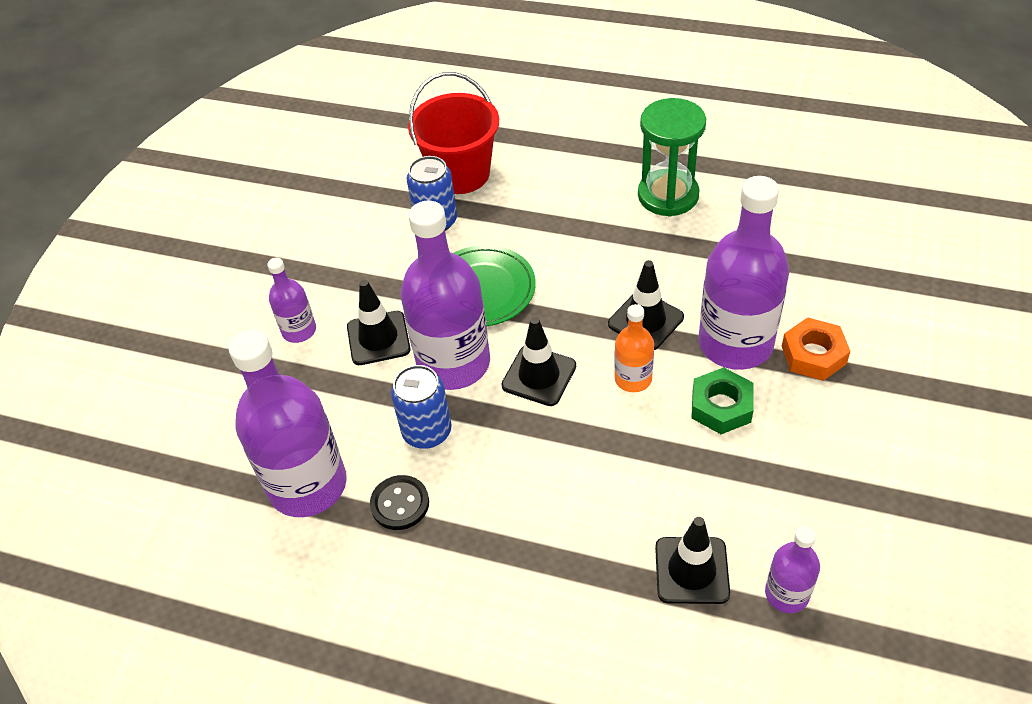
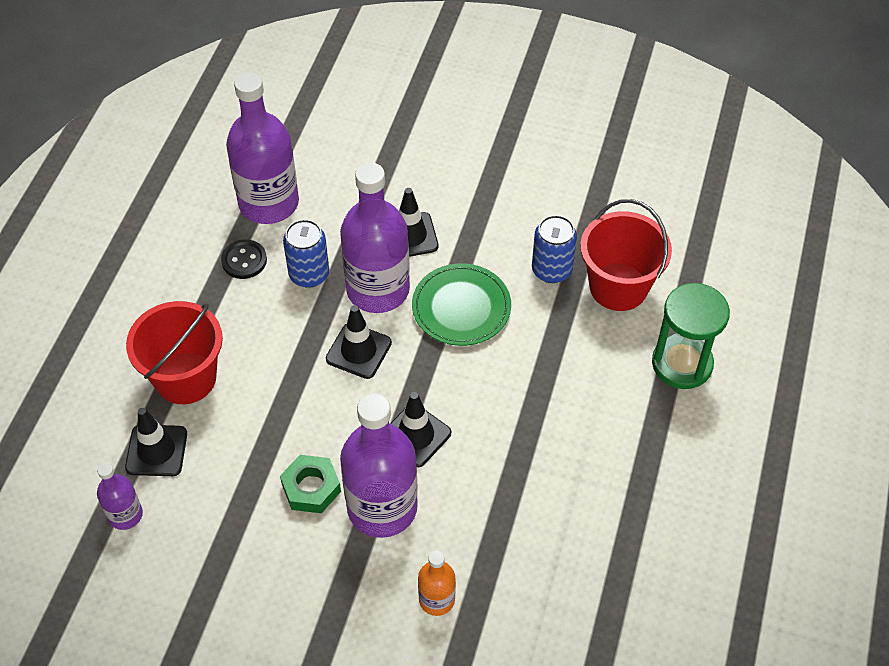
camera: 85 degrees right, 5 degrees up
purple bottle [267,258,316,343] -> none
orange bottle [614,304,654,392] -> orange bottle moved to [418,550,456,616]
green hourglass [638,98,706,216] -> green hourglass moved to [652,283,730,389]
orange nut [782,317,851,381] -> none
none -> red bucket [126,301,223,404]

